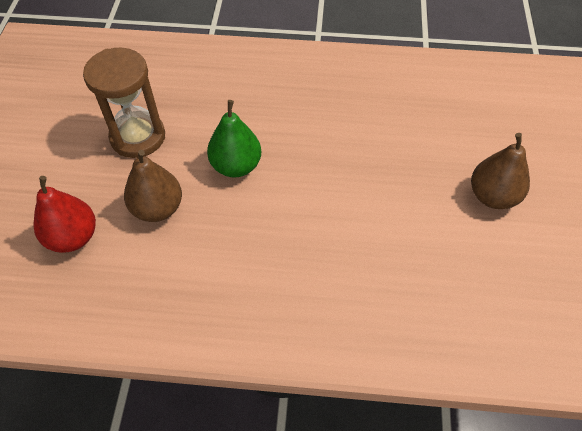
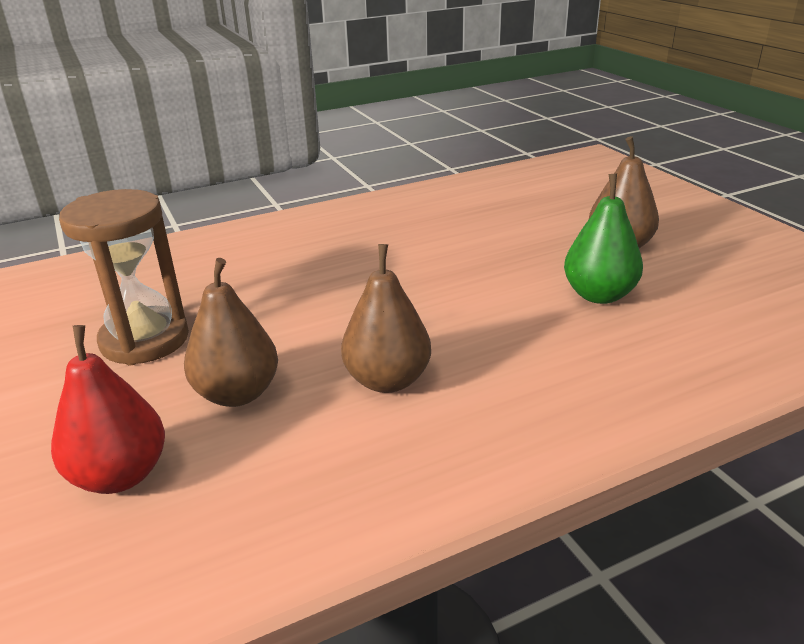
camera: 30 degrees left, 25 degrees down
green pear [207,100,261,178] -> green pear moved to [564,173,643,304]
none -> brown pear [341,244,431,393]

